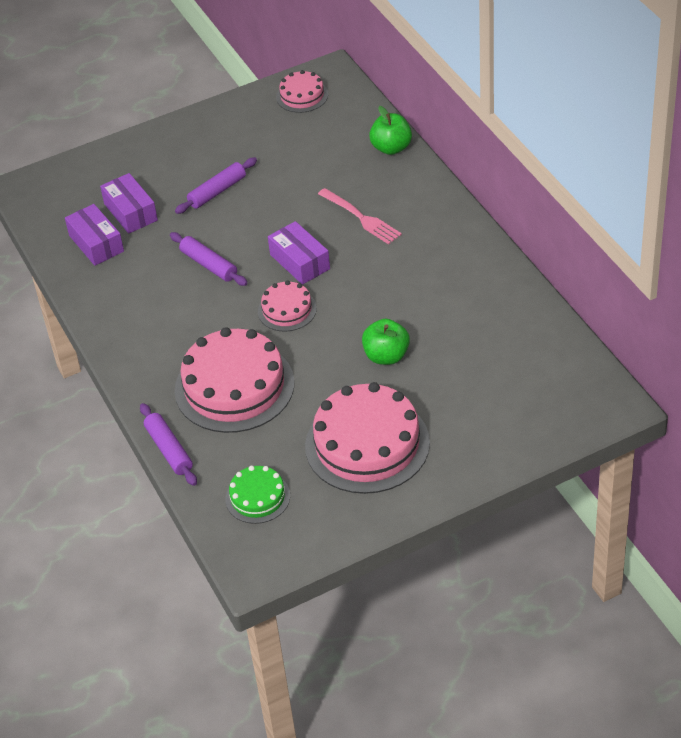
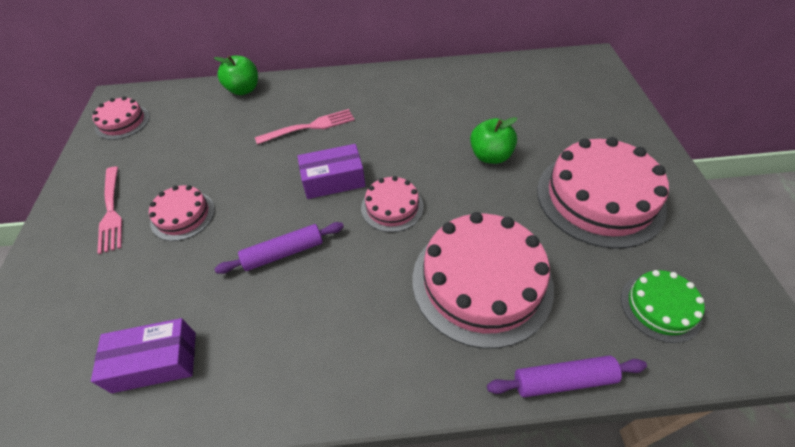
camera: 70 degrees left, 5 degrees up
purple box [100,173,158,234] -> none
purple rolling pin [175,157,257,214] -> pink cake [149,185,215,241]
none -> pink fork [97,166,122,254]

